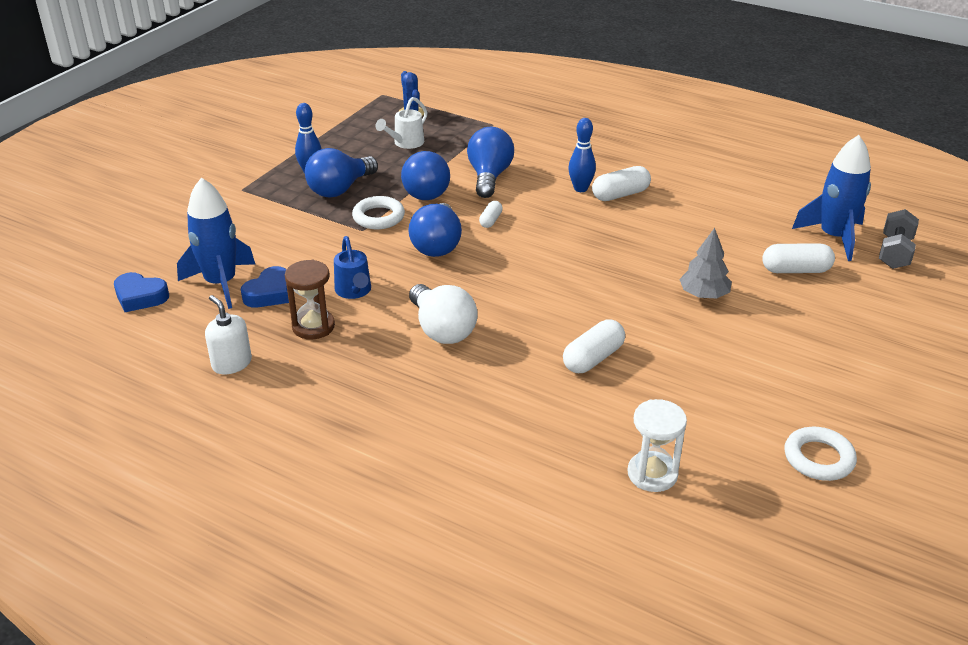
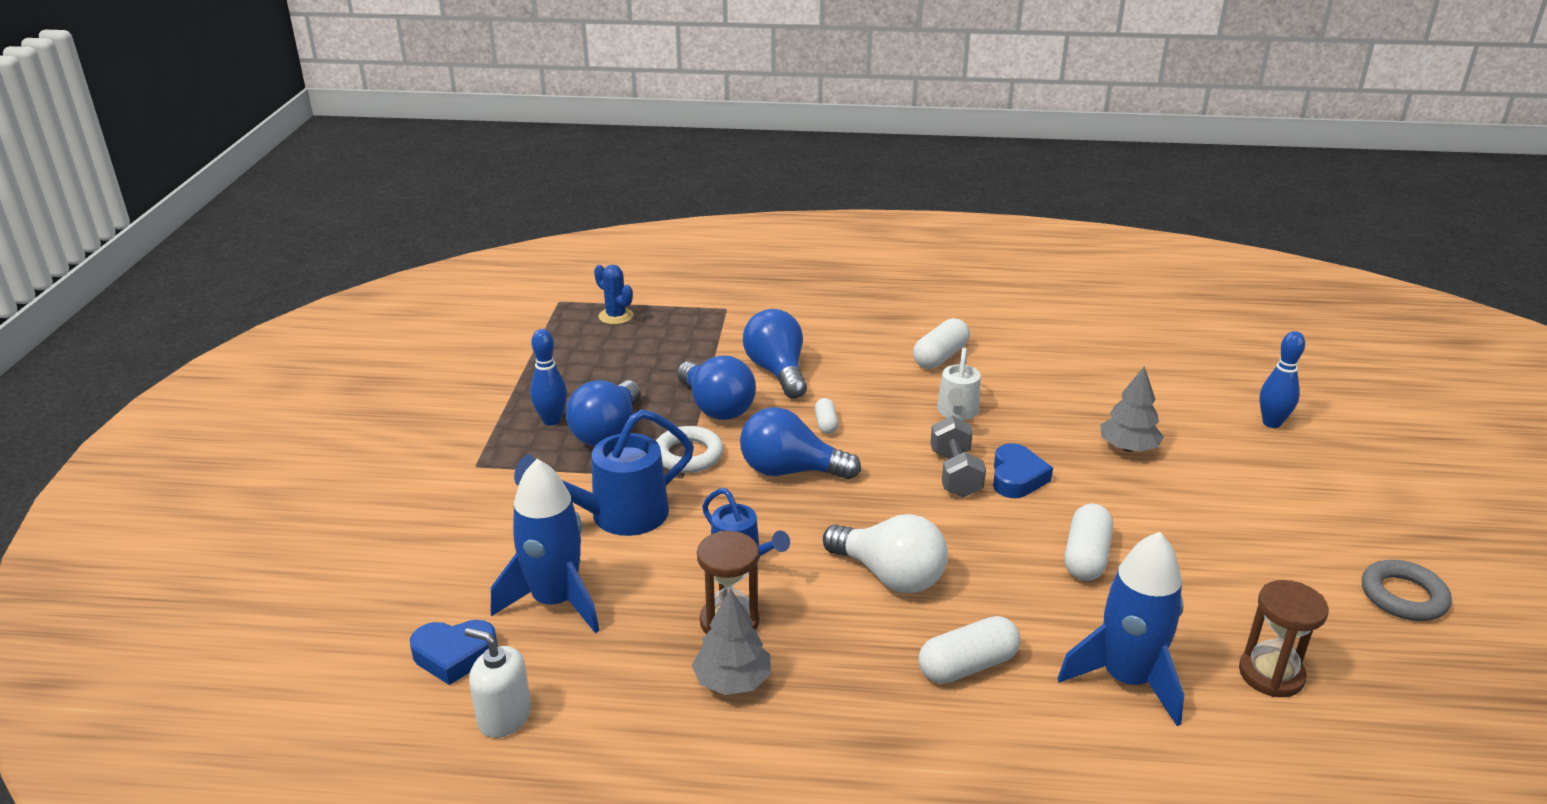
camera: 25 degrees left, 5 degrees down
white soap dispenser [205,295,252,374] -> white soap dispenser moved to [464,628,531,738]
blue heart [241,266,289,307] -> blue heart moved to [993,443,1053,498]
white watering can [375,97,428,149] -> white watering can moved to [937,348,981,420]
blue light bulb [408,203,462,257] -> blue light bulb turned 120 degrees clockwise [740,407,861,480]
blue bowling pin [568,118,596,192] -> blue bowling pin moved to [1259,331,1305,428]
white hourglass [628,399,687,492] -> brown hourglass [1239,580,1329,697]
white capsule [762,243,835,273] -> white capsule moved to [919,616,1021,684]
white ring [785,427,857,481] -> grey ring [1362,560,1452,621]
blue rocket [792,135,871,261] -> blue rocket moved to [1057,532,1184,726]
grey dumbbell [879,209,919,269] -> grey dumbbell moved to [930,416,986,497]
none -> blue watering can [514,410,694,536]
none -> grey tree [692,588,771,695]

